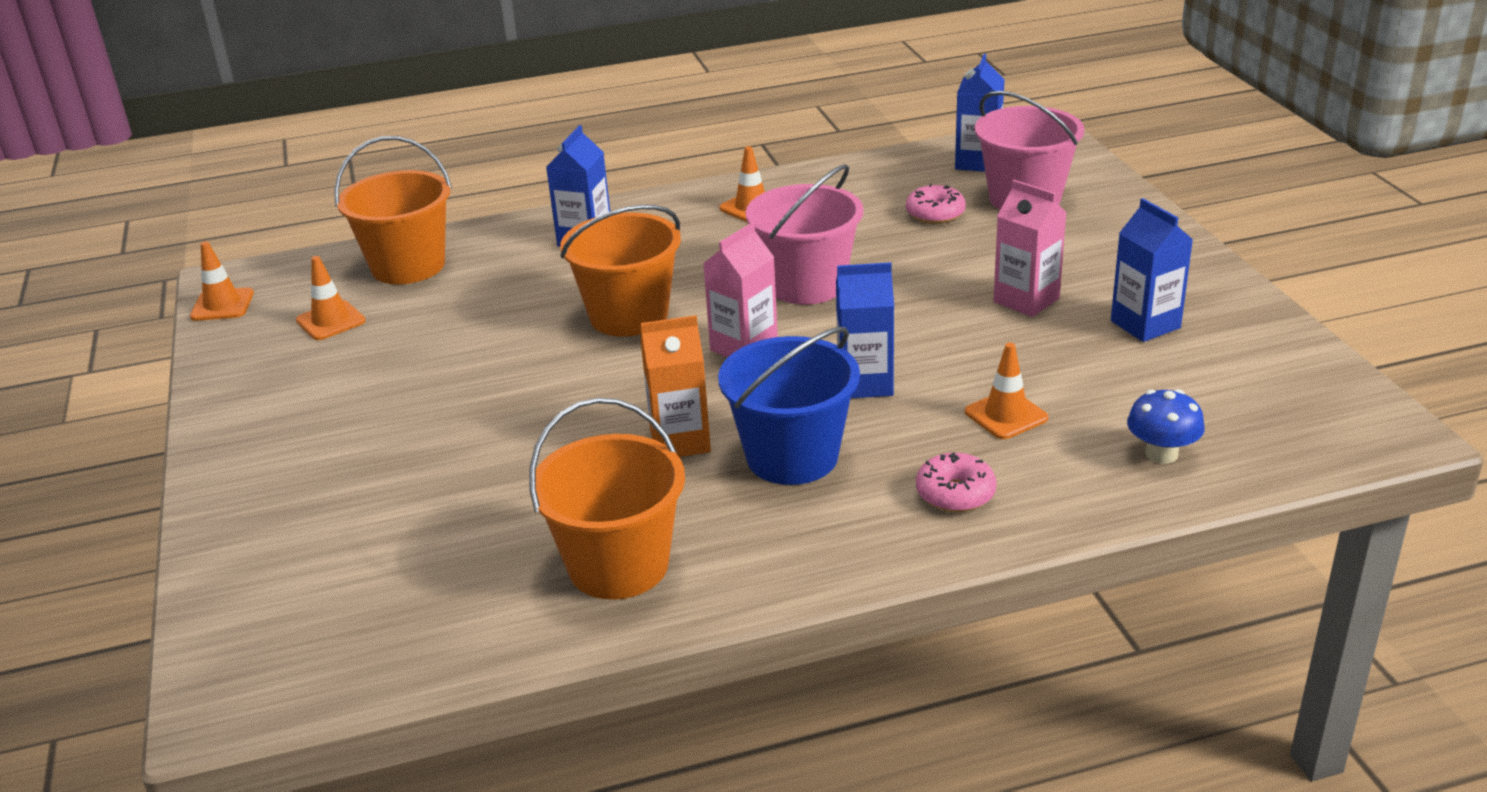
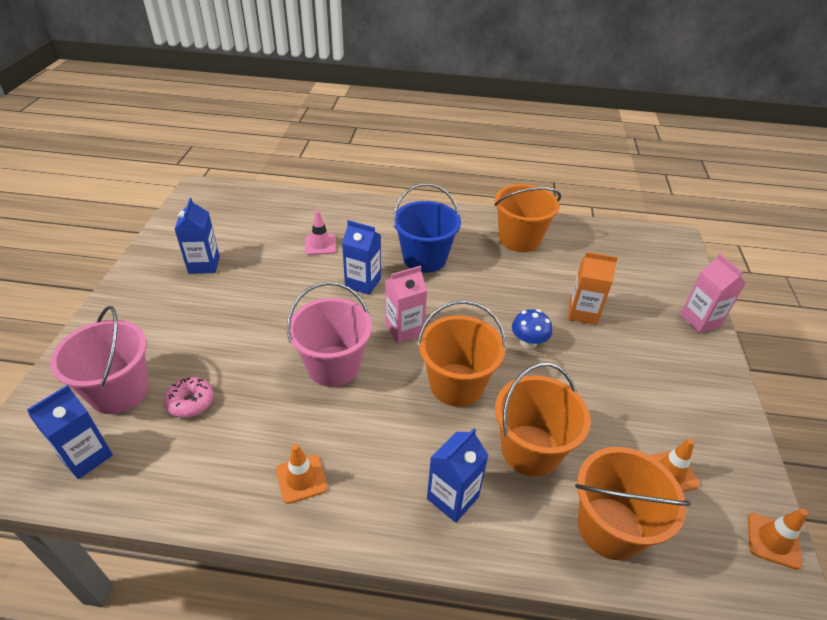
camera: 160 degrees left, 10 degrees up
orange carton [640,315,711,457] -> orange carton moved to [568,252,618,325]
pink donut [916,452,997,512] -> none
orange traffic cone [965,343,1048,439] -> pink traffic cone [305,211,336,255]
pink carton [993,180,1067,317] -> pink carton moved to [680,254,746,333]
blue mushroom [1127,389,1205,464] -> blue mushroom moved to [512,309,552,349]
none -> orange bucket [495,363,591,477]

